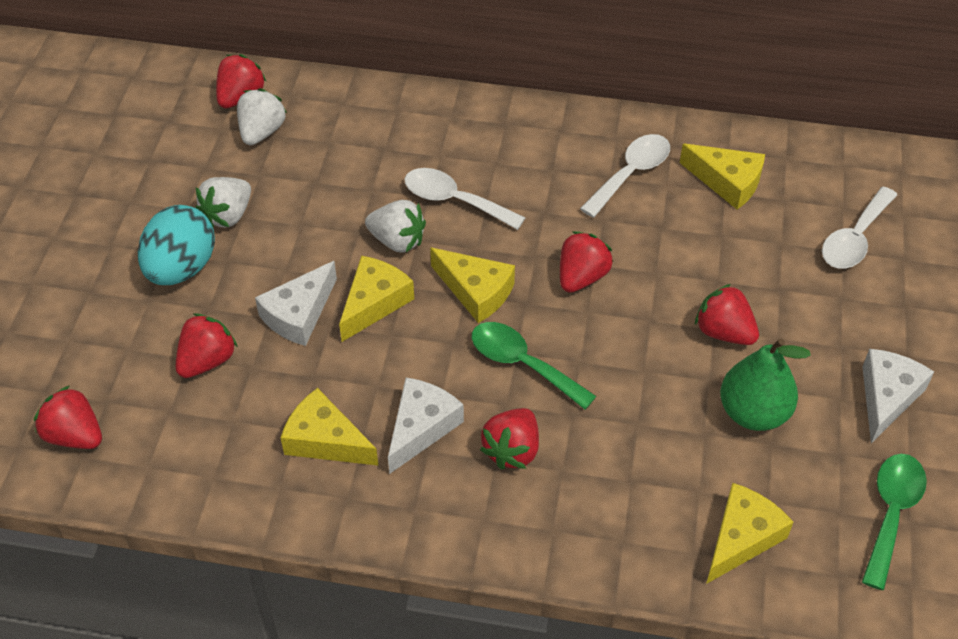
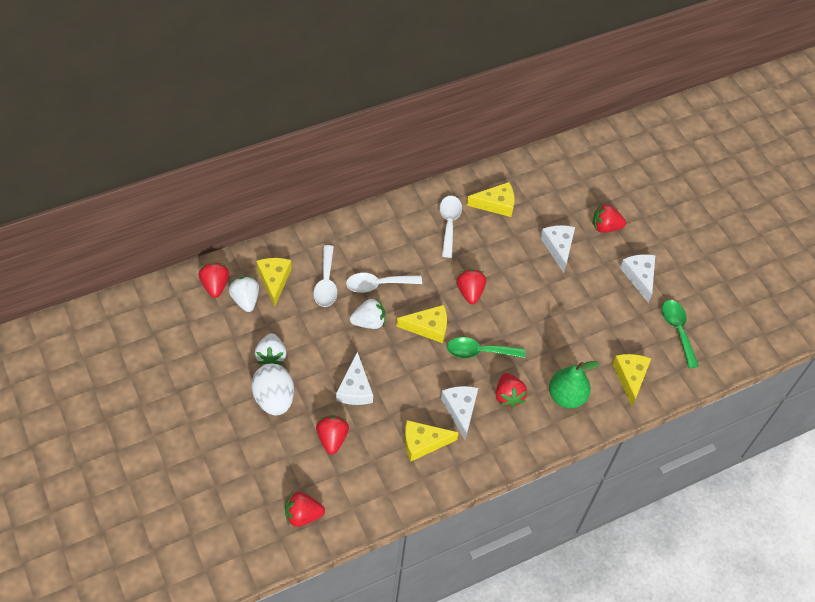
camera: 40 degrees left, 5 degrees up
turquoise egg [138,205,215,285] -> white egg [251,364,294,415]
yellow cheese [339,256,414,342] -> yellow cheese moved to [256,258,292,308]
red strawberry [695,284,759,345] -> red strawberry moved to [592,204,626,233]
green pear [720,338,811,431] -> green pear moved to [549,361,600,408]
white spoon [822,187,897,269] -> white spoon moved to [313,245,337,307]
none -> white cheese [540,225,575,273]

